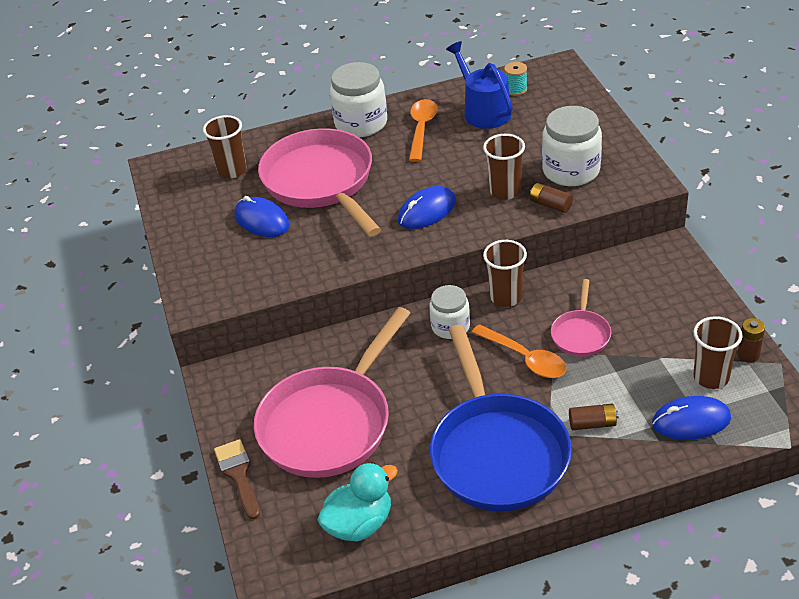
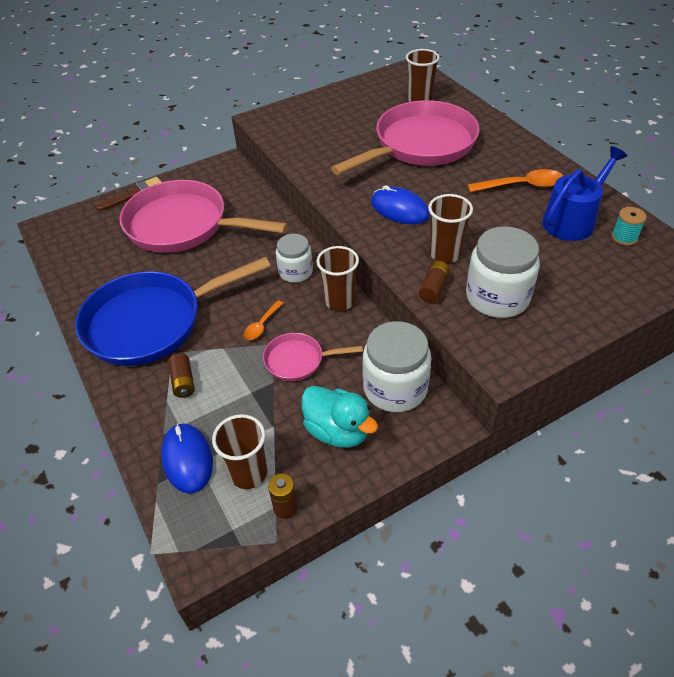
camera: 75 degrees right, 5 degrees up
blue mouse [234,196,290,237] -> none
turquoise duck [317,462,398,541] -> turquoise duck moved to [302,386,378,448]
white jar [330,62,387,137] -> white jar moved to [362,321,431,412]
orange spoon [471,324,566,378] -> orange spoon [244,300,283,340], size x0.59

